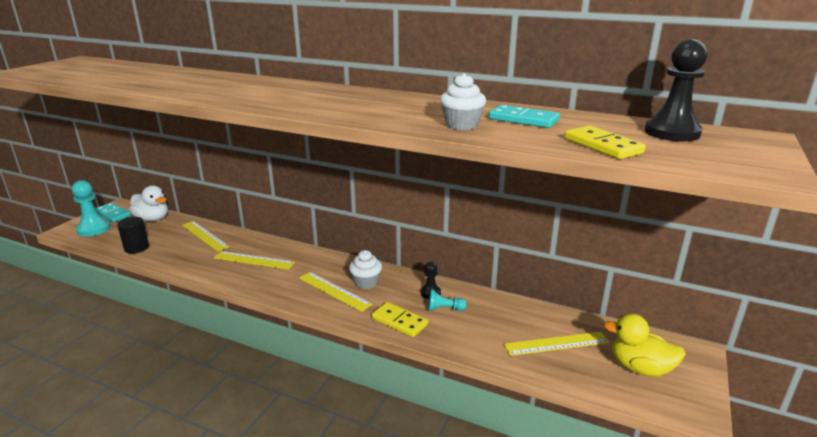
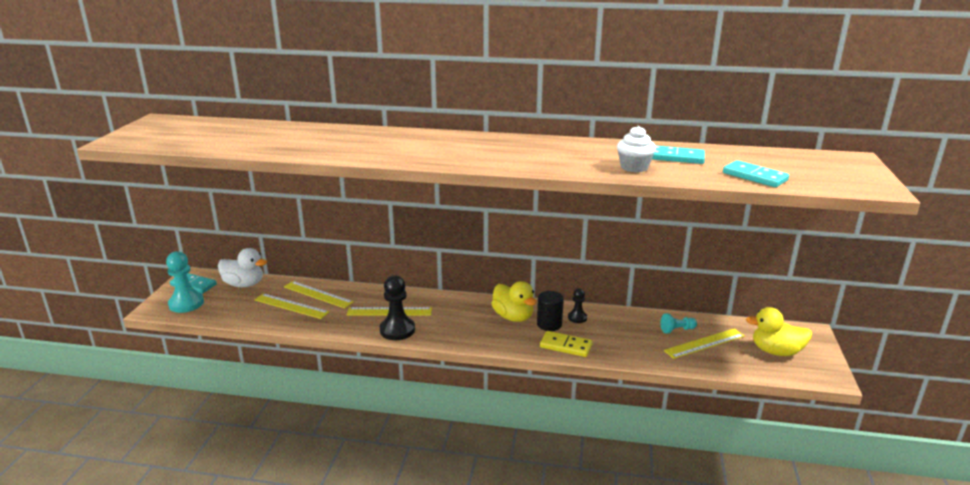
camera: 15 degrees left, 0 degrees up
black cylinder [117,217,149,254] -> black cylinder moved to [537,291,564,331]
yellow ruler [299,272,372,312] -> yellow ruler moved to [254,293,329,319]
white cupcake [349,250,382,289] -> yellow duck [491,281,537,322]
turquoise pawn [428,289,467,311] -> turquoise pawn moved to [661,313,697,333]
yellow domino [564,126,646,159] -> turquoise domino [723,160,789,187]
black pawn [645,39,708,141] -> black pawn moved to [380,275,415,340]

